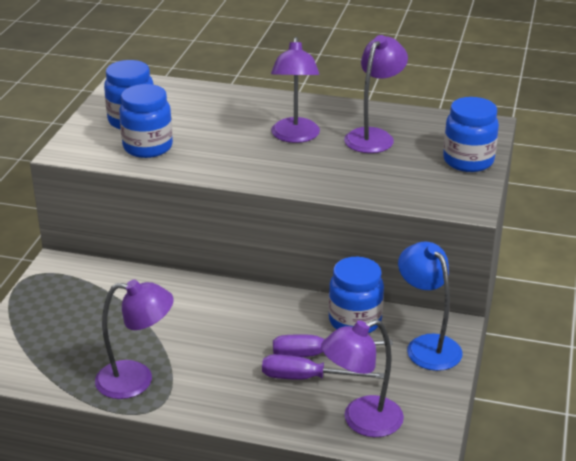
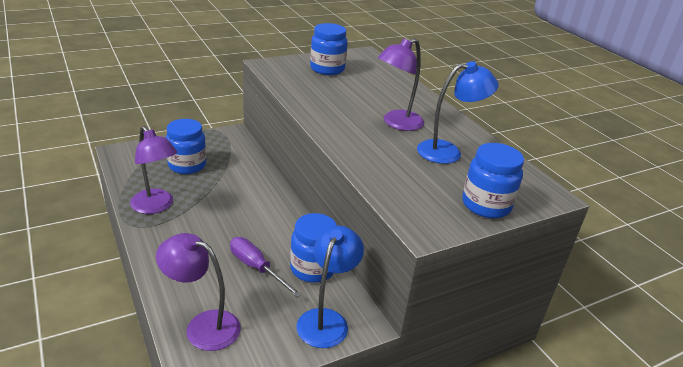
camera: 45 degrees right, 0 degrees up
blue jar [119,84,173,158] -> blue jar moved to [166,119,206,174]
purple screwdriver [262,354,385,380] -> none
purple lamp [344,35,408,153] -> blue lamp [417,61,499,164]

